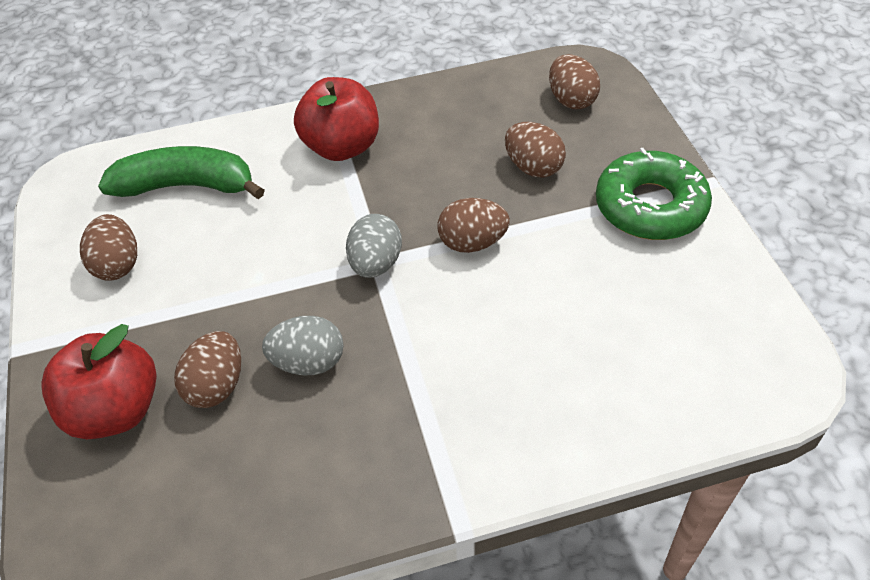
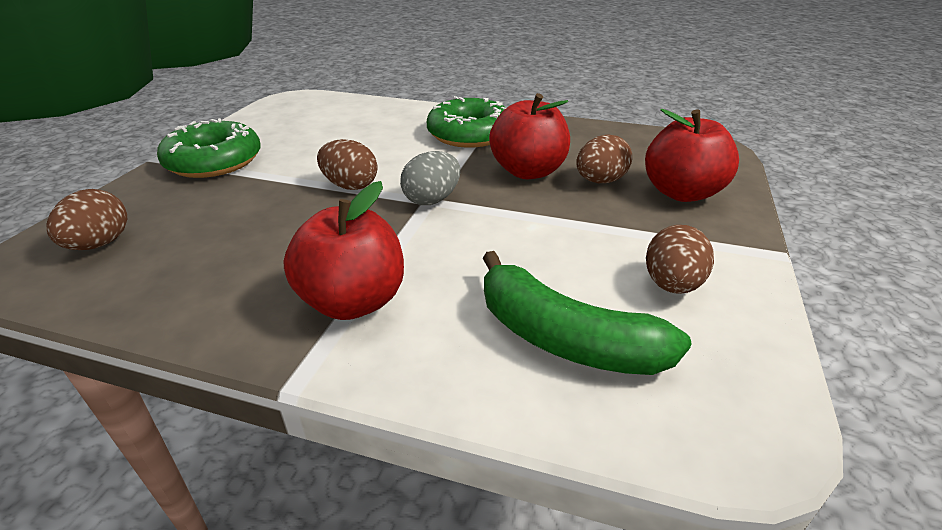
camera: 150 degrees left, 15 degrees down
grey egg [262,316,344,375] -> red apple [489,93,570,179]
brown egg [505,122,566,178] -> none
none -> green donut [427,96,506,148]

